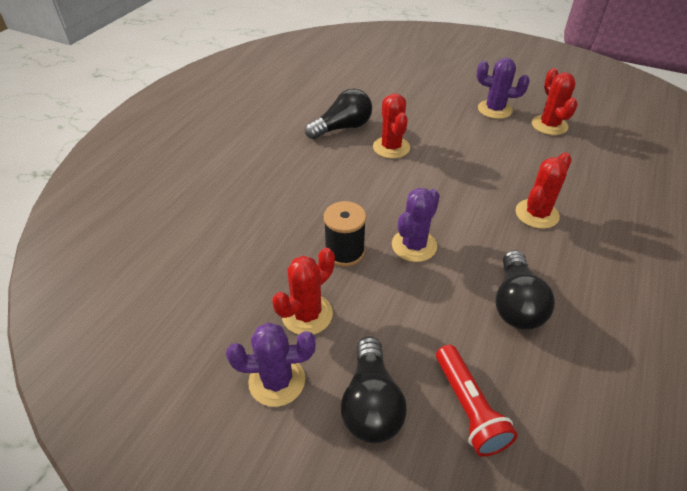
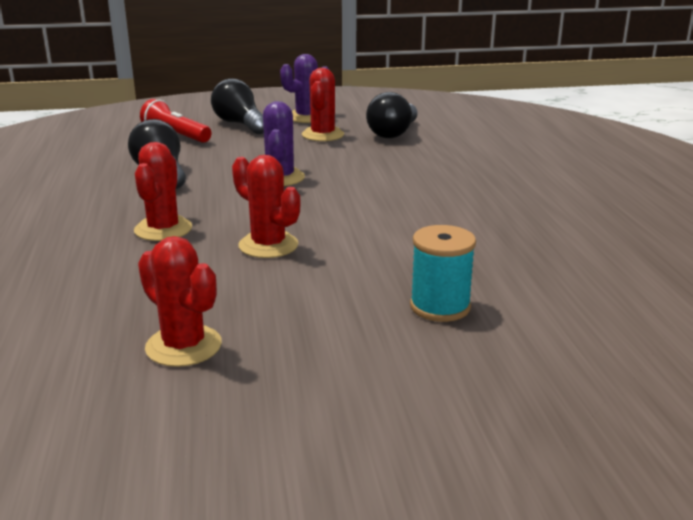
camera: 145 degrees right, 20 degrees down
black light bulb [305,88,372,139] -> black light bulb moved to [366,92,418,138]
black spool [324,201,366,267] -> none
red cactus [373,93,410,159] -> red cactus moved to [232,155,300,258]
purple cactus [477,58,530,119] -> none
none -> turquoise spool [410,225,476,322]

